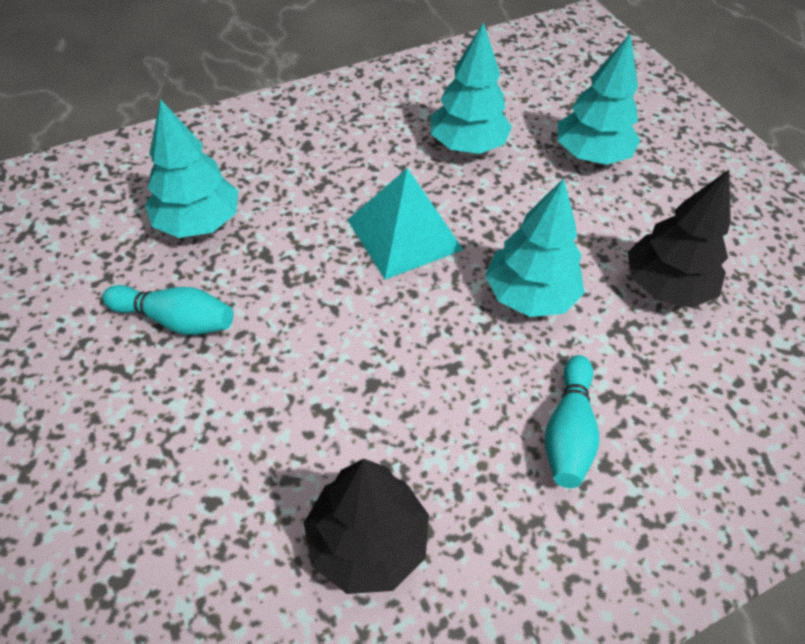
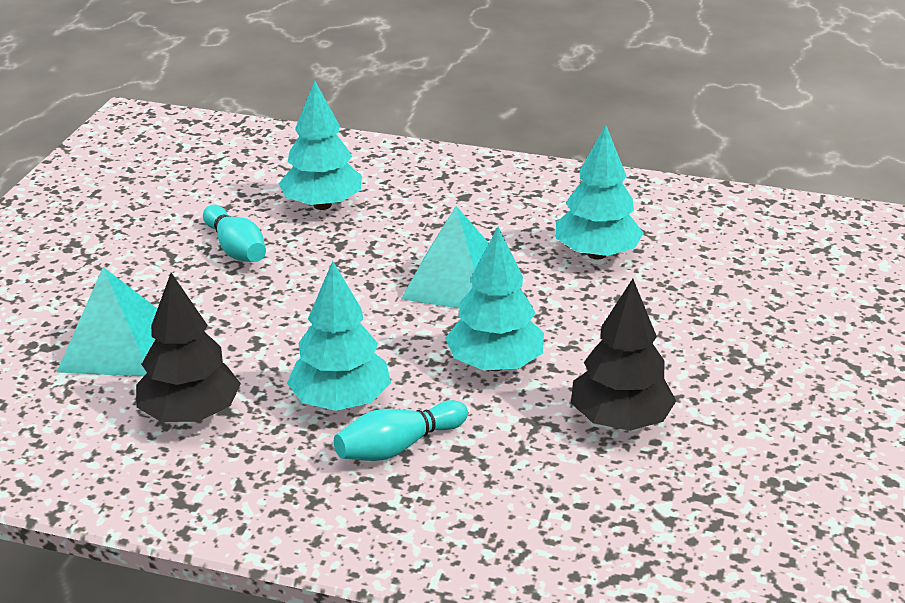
camera: 45 degrees right, 20 degrees down
turquoise tree [558,33,640,165] -> turquoise tree moved to [287,261,391,411]
none -> turquoise pyramid [57,267,157,376]

